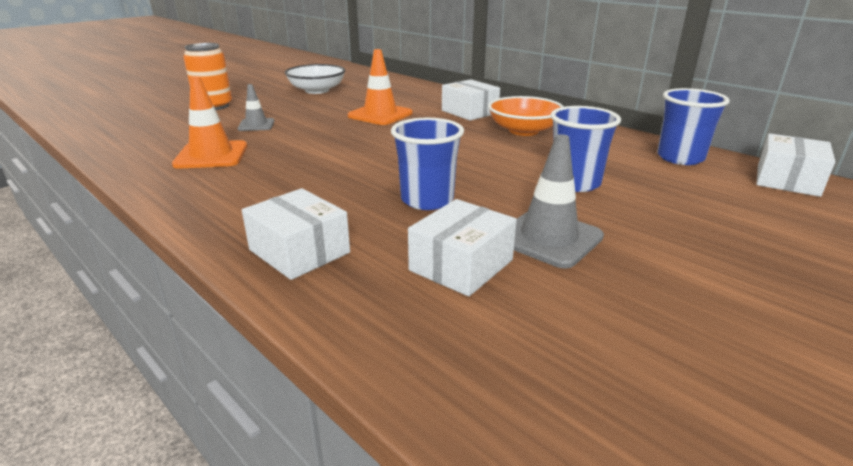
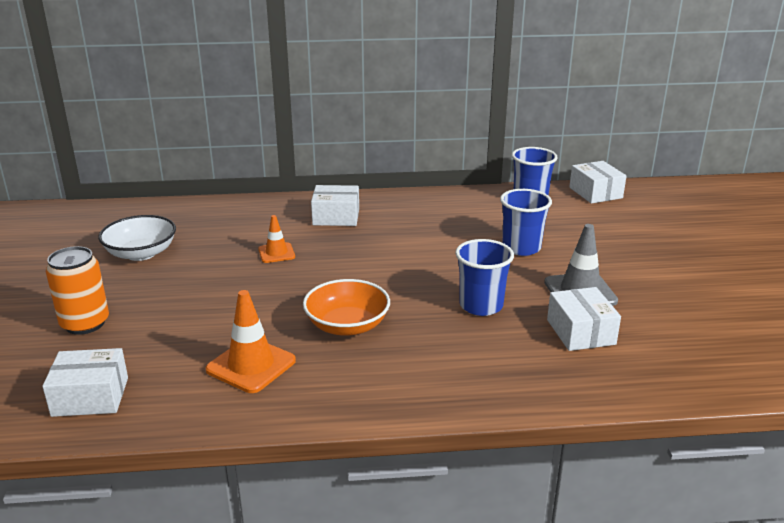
camera: 50 degrees left, 0 degrees up
grey traffic cone [238,84,274,131] -> none
white box [242,188,350,280] -> white box moved to [42,348,128,417]
orange traffic cone [348,49,412,125] -> orange traffic cone [258,215,295,263], size x0.61
orange bowl [488,96,564,136] -> orange bowl moved to [303,279,390,336]

